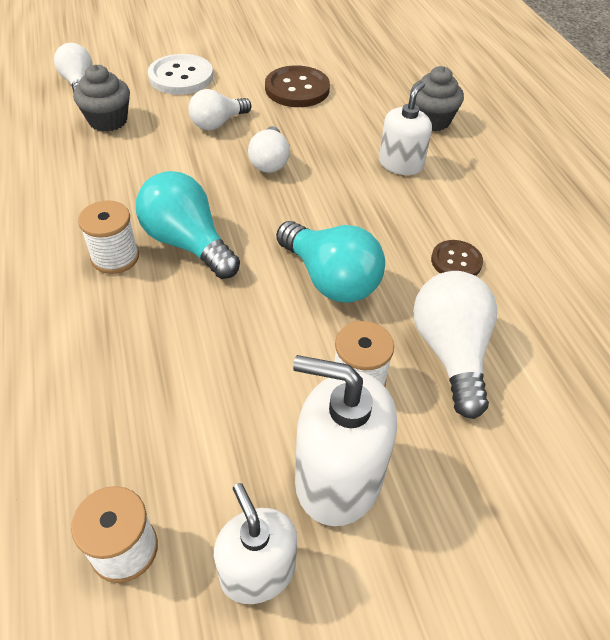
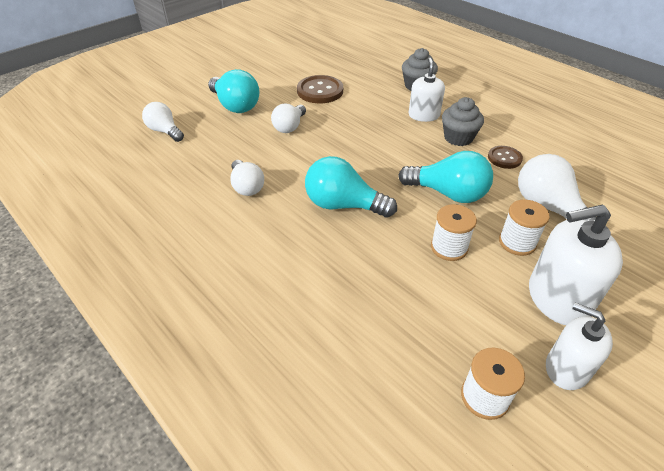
camera: 25 degrees left, 5 degrees down
grey cupcake [73,65,130,132] -> grey cupcake moved to [442,97,484,146]
white spool [78,200,139,274] -> white spool moved to [431,204,477,261]
white button [148,54,213,94] -> turquoise light bulb [208,69,259,113]
white light bulb [248,126,290,173] -> white light bulb moved to [230,160,264,196]

